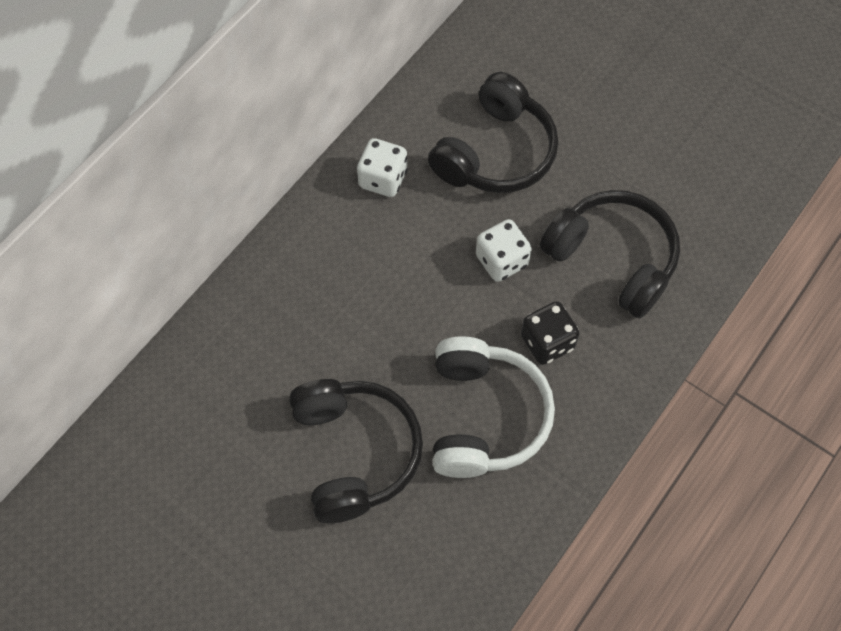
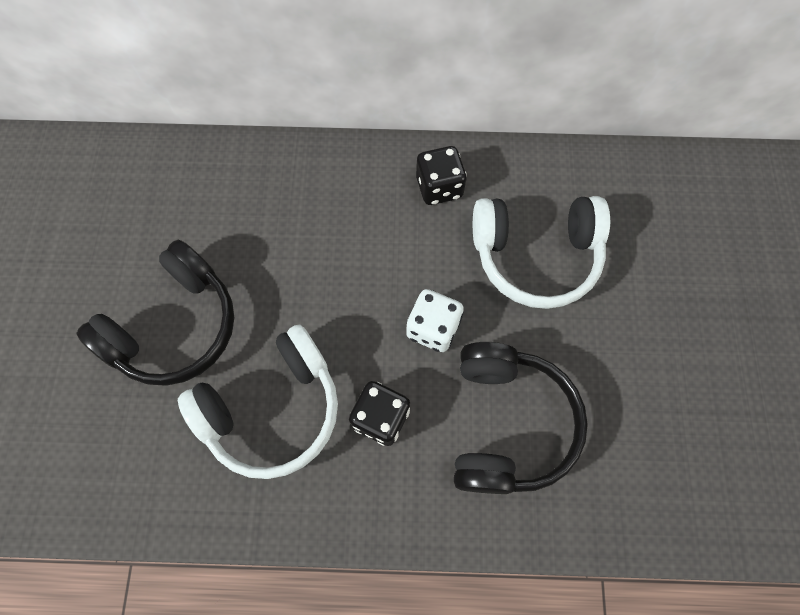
camera: 55 degrees right, 5 degrees up
white dice [357,138,408,197] -> black dice [416,146,467,205]
black headphones [428,72,558,193] -> white headphones [473,196,610,309]

